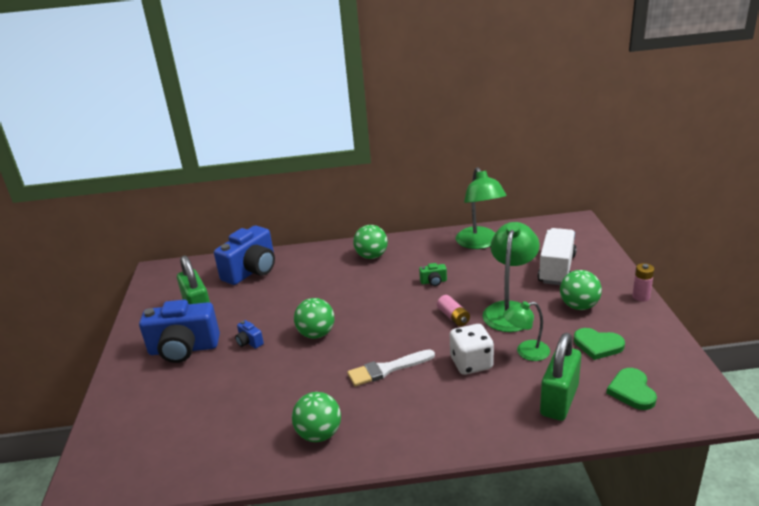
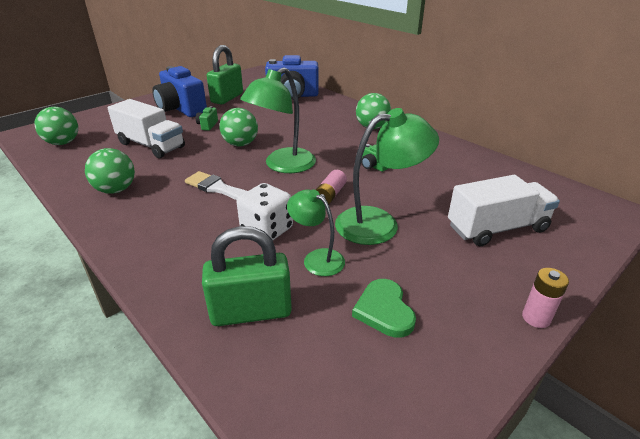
camera: 50 degrees right, 5 degrees up
blue camera [235,320,264,349] -> green camera [196,106,218,131]
green lamp [456,167,507,249] -> green lamp moved to [240,67,316,173]
green ball [560,270,602,310] -> green ball moved to [35,107,78,145]
green heart [606,368,657,410] -> none
none -> white truck [107,99,185,158]

